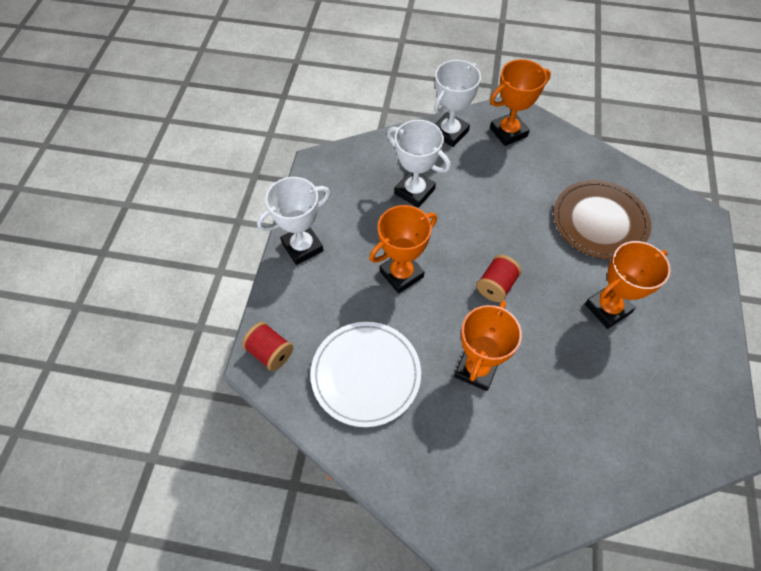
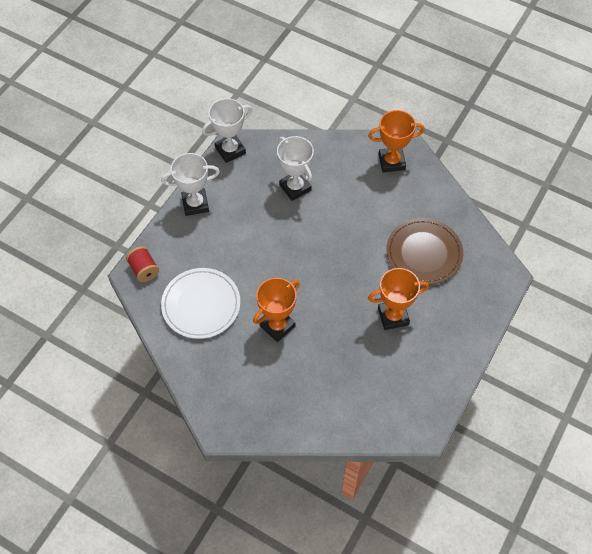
camera: 20 degrees right, 0 degrees up
orange trophy [369,205,437,294] -> none
white trophy [434,60,481,147] -> white trophy moved to [202,98,252,163]
red spool [477,255,522,302] -> none

